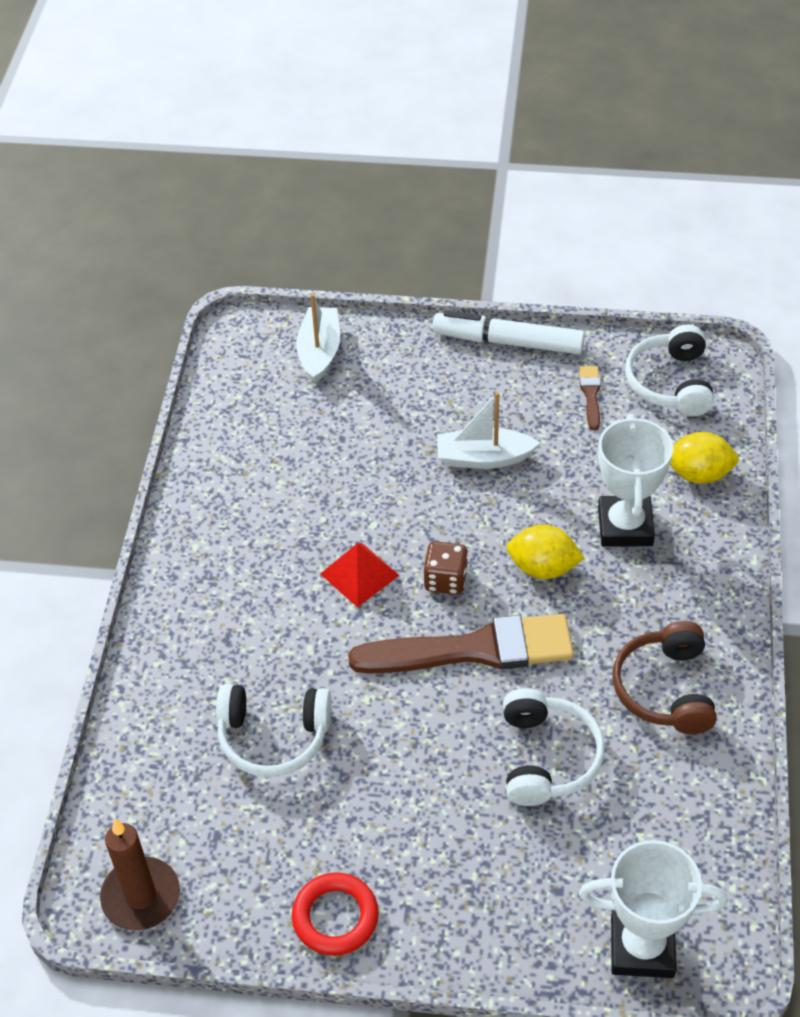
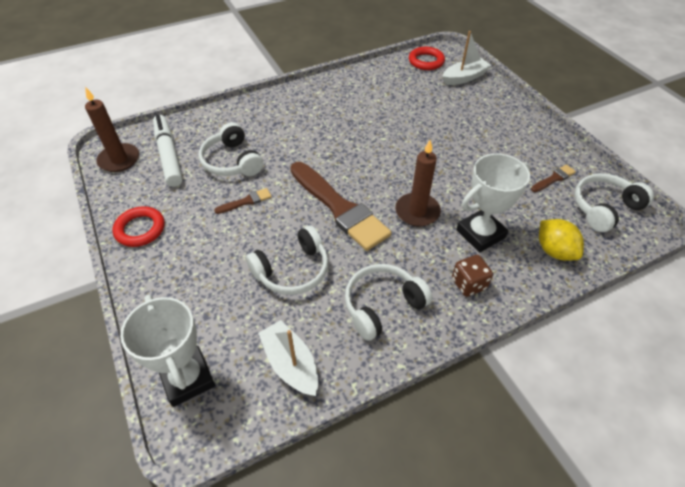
camera: 55 degrees right, 0 degrees up
red pyramid [320,543,400,607] -> none
brown dice [423,541,468,595] -> brown dice moved to [452,255,493,297]
white marker [432,311,585,354] -> white marker moved to [153,115,183,187]
white boat [437,392,540,469] -> white boat moved to [258,320,318,396]
yellow lemon [507,525,584,579] -> brown candle [395,140,441,227]
brown headphones [612,621,717,734] -> white headphones [345,264,433,341]
none -> brown brush [214,188,272,214]
none -> red ring [409,47,445,70]

